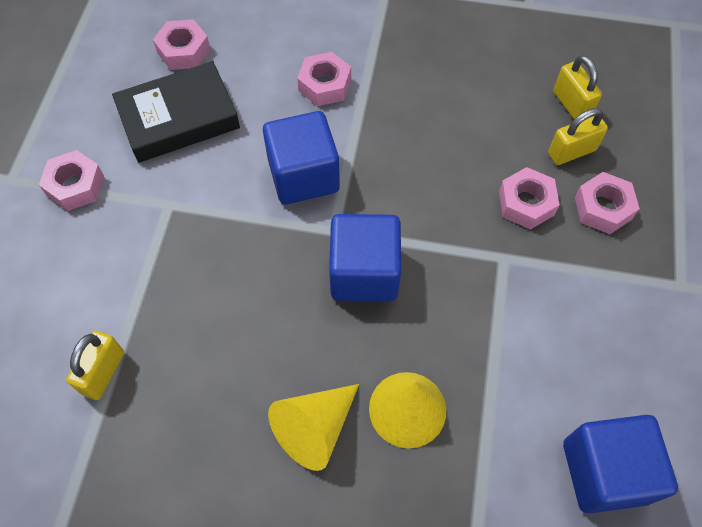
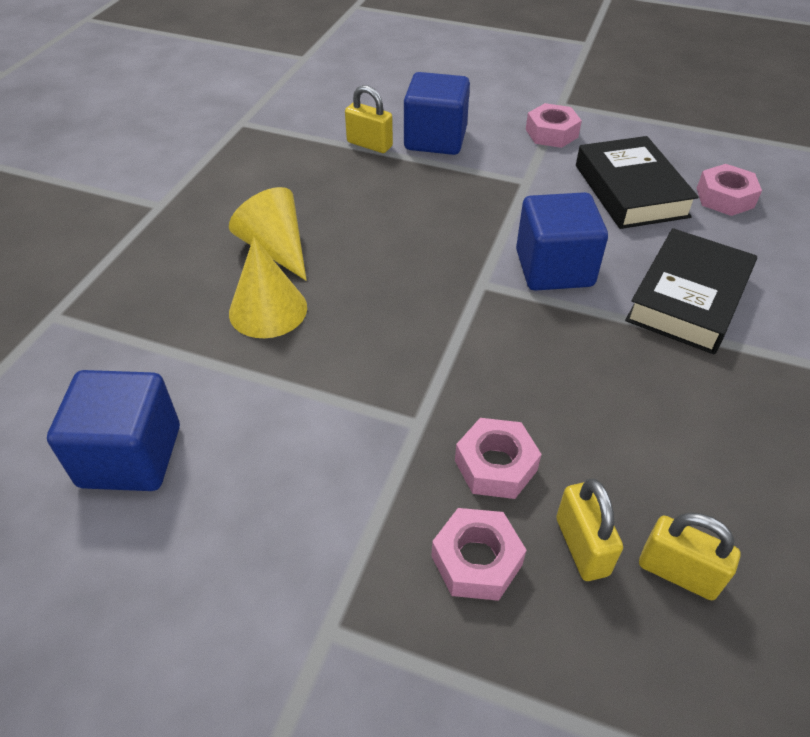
camera: 100 degrees right, 15 degrees down
pink nut [297,52,351,106] -> black book [625,228,757,354]
blue cube [329,214,401,302] -> blue cube moved to [404,72,470,155]
yellow padlock [553,55,602,119] -> yellow padlock turned 45 degrees clockwise [639,512,741,600]

